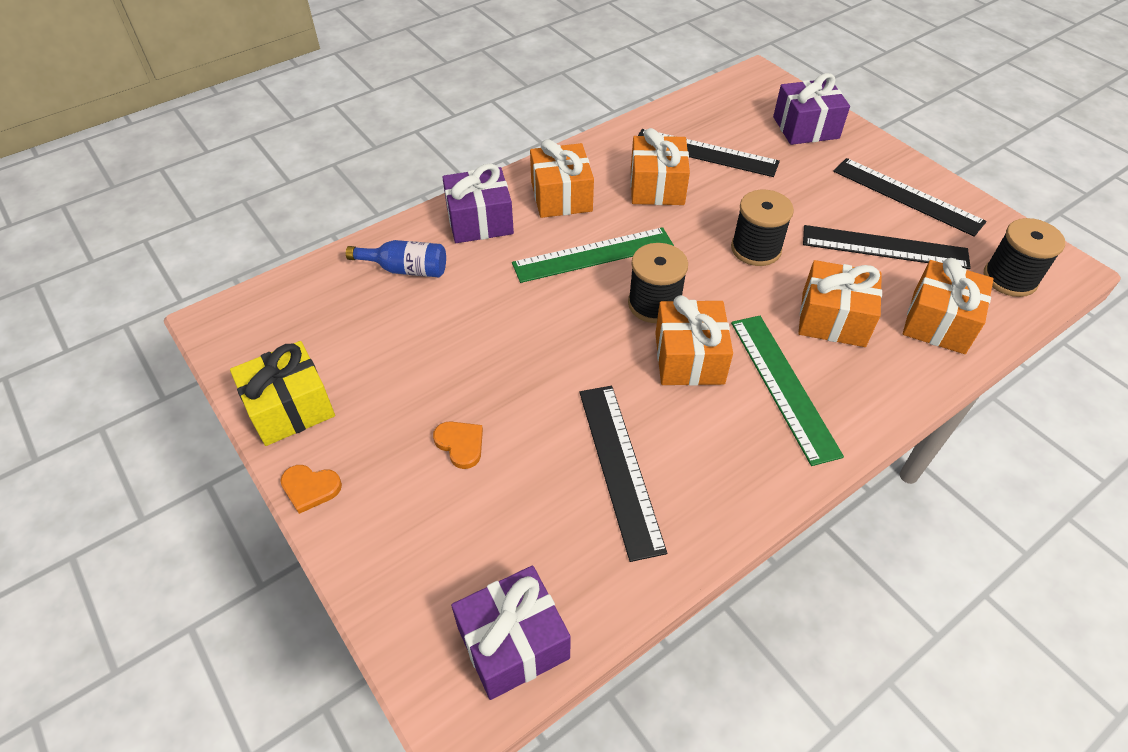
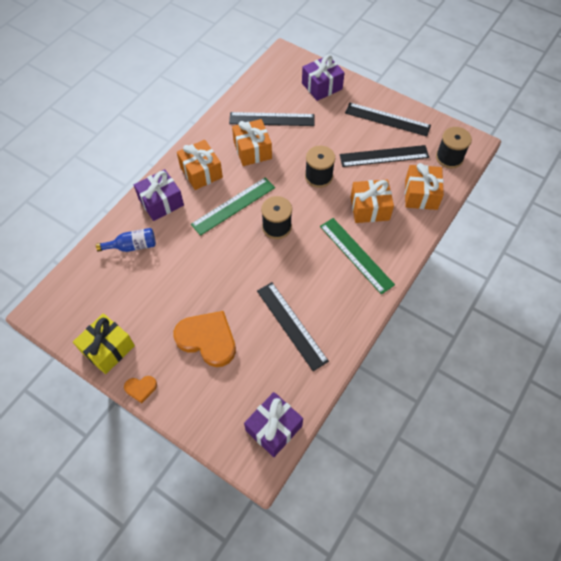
camera: 20 degrees left, 10 degrees up
orange heart [433,421,483,469] -> orange heart [173,311,236,367], size x2.13
orange gift [655,295,733,386] -> none

